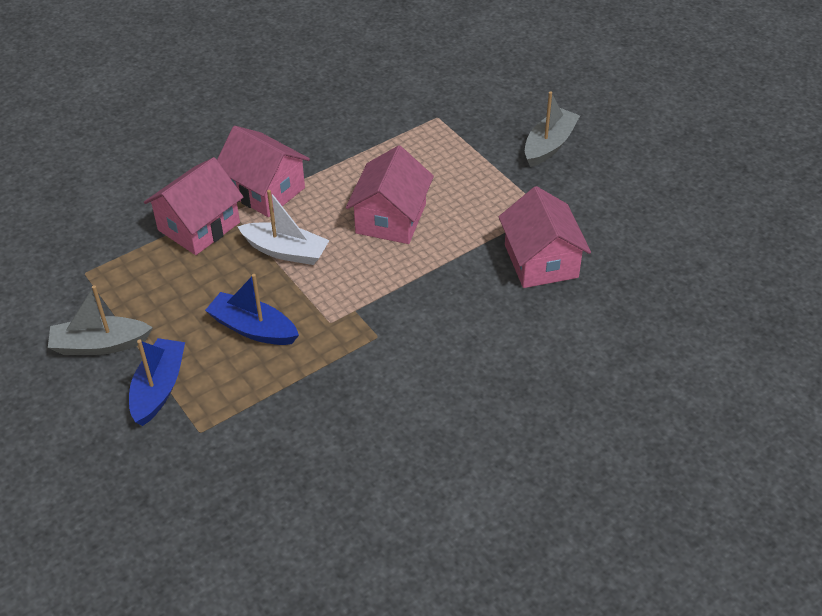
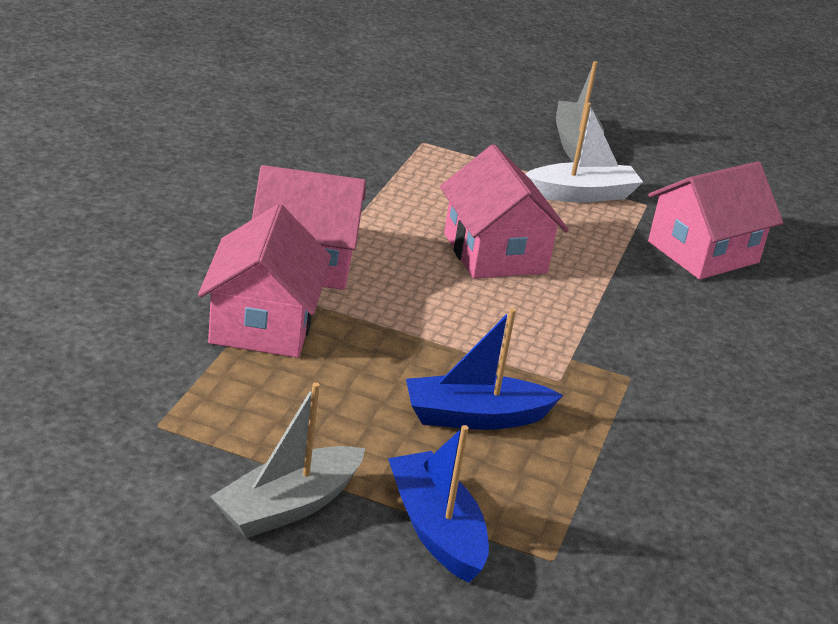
camera: 40 degrees left, 15 degrees down
white boat [237,190,330,265] -> white boat moved to [525,102,643,202]
pink house [499,186,591,288] -> pink house turned 75 degrees counterclockwise [648,161,783,279]

